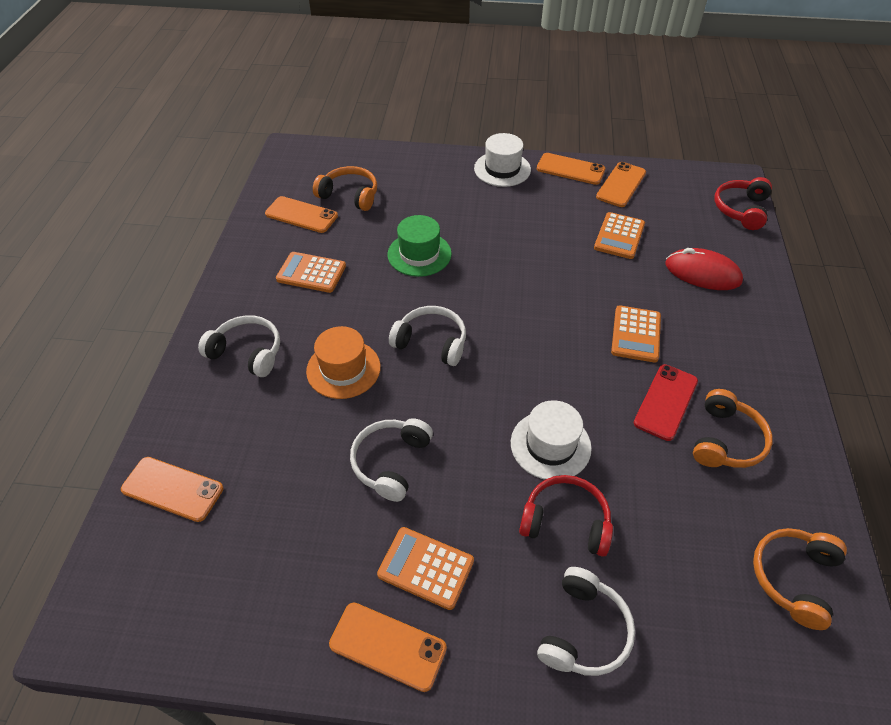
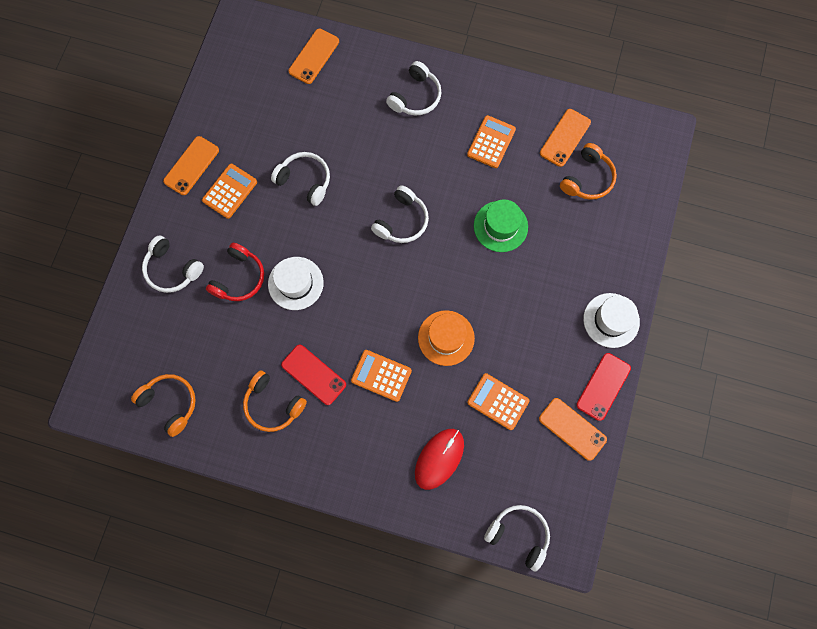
camera: 100 degrees right, 25 degrees up
orange hat [306,326,381,399] -> orange hat moved to [418,310,475,366]
orange phone [537,153,605,185] -> red phone [576,353,631,421]
red headphones [714,177,772,230] -> white headphones [484,505,550,572]

